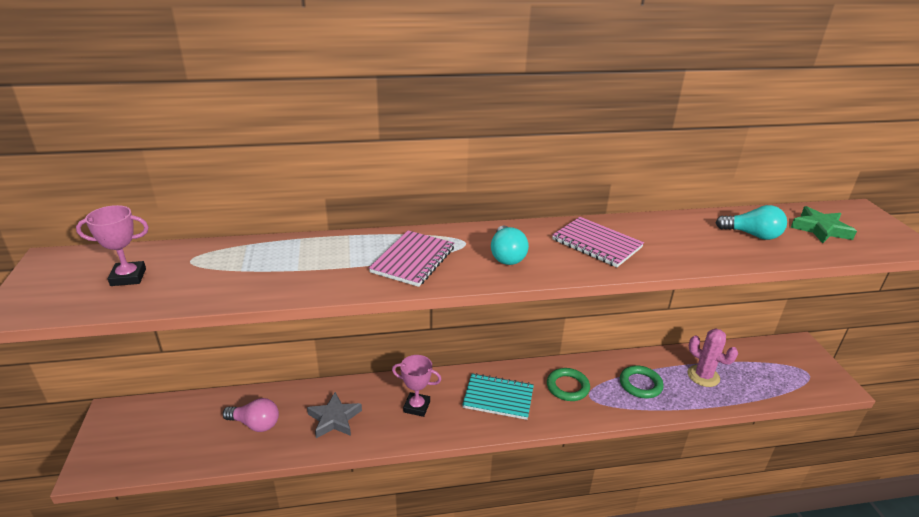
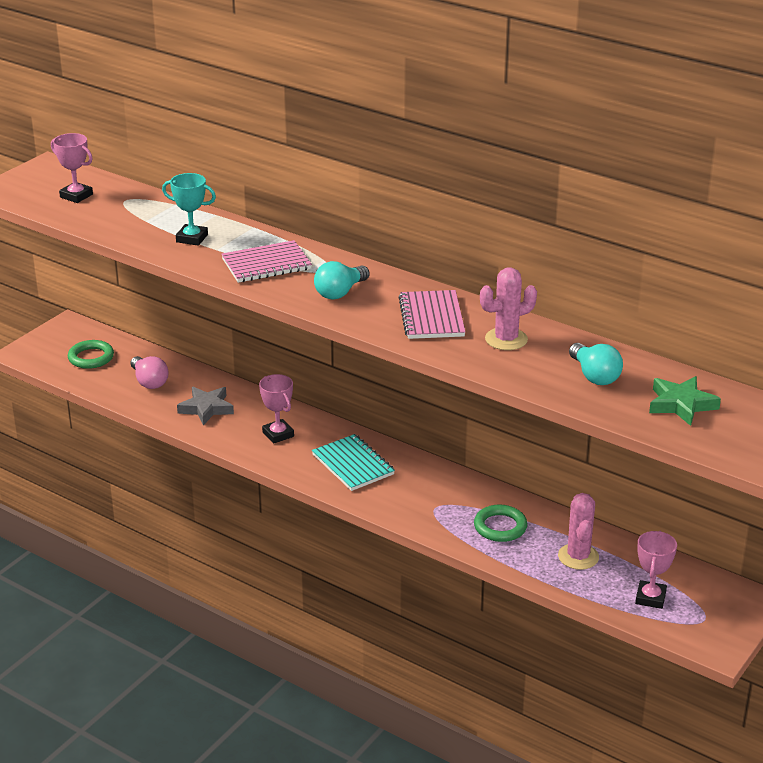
camera: 45 degrees right, 0 degrees up
green ring [547,368,590,401] -> green ring moved to [68,340,114,369]
none -> turquoise trophy [162,173,216,246]
none -> pink cactus [480,267,537,350]
none -> pink trophy [635,531,677,609]

